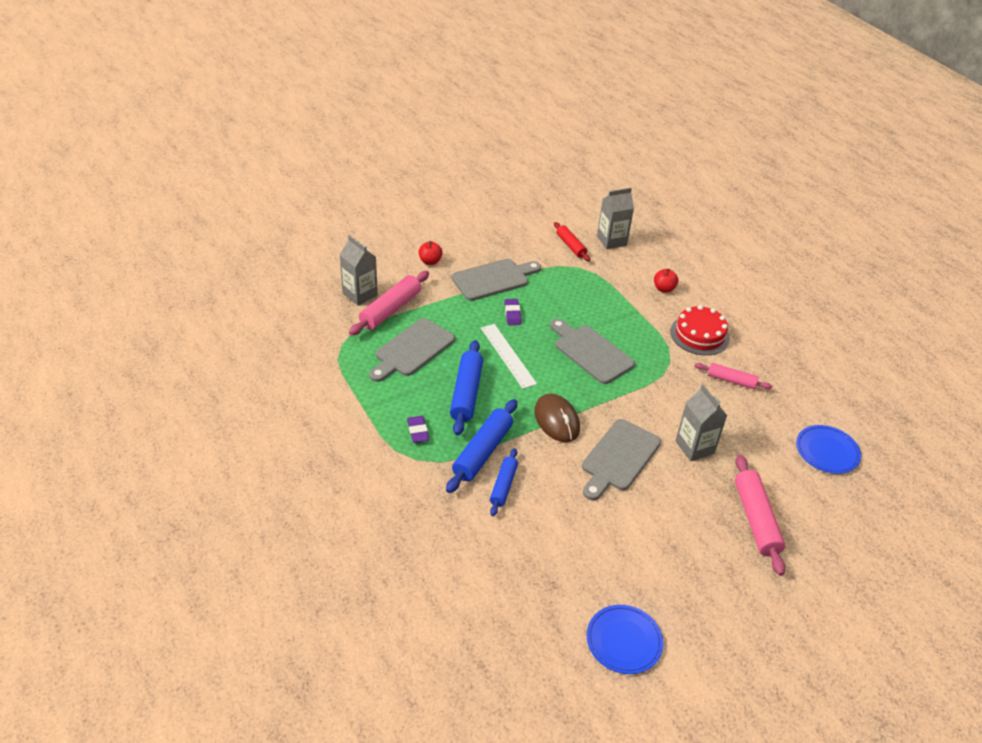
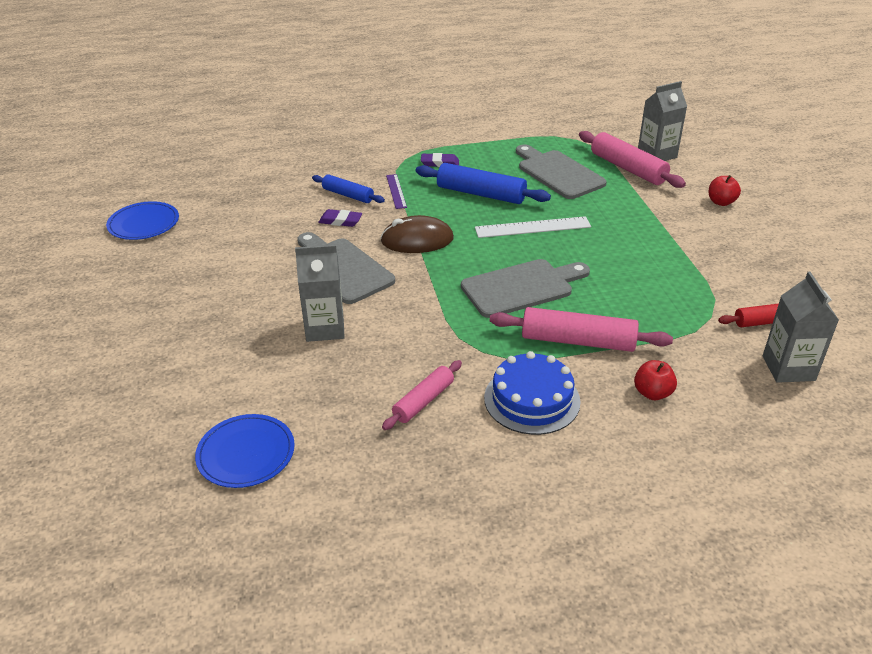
camera: 110 degrees right, 5 degrees down
blue rolling pin [446,399,517,493] -> purple ruler [386,174,407,209]
grey cutting board [452,259,541,301] -> none
purple eraser [505,299,521,325] -> purple eraser moved to [318,209,362,227]
red cake [670,305,730,355] -> blue cake [484,351,580,435]
pink rolling pin [735,455,786,576] -> pink rolling pin moved to [490,307,673,352]

